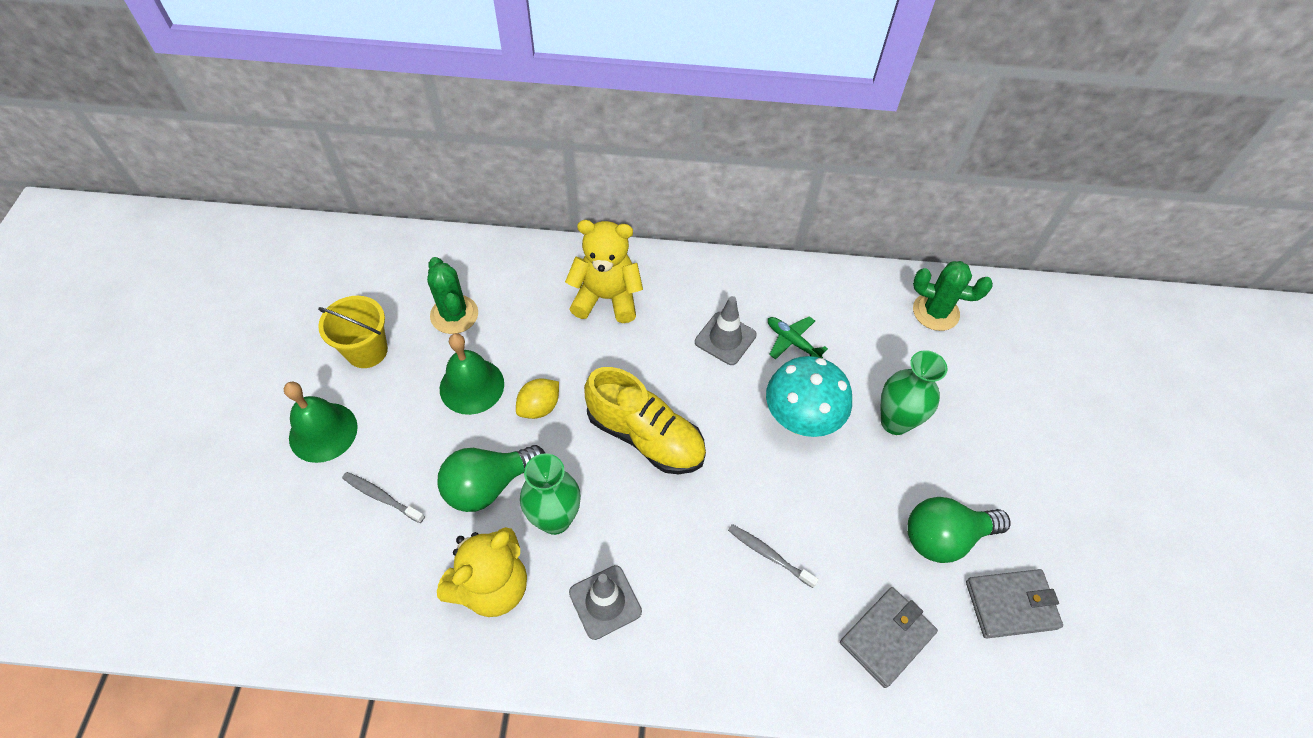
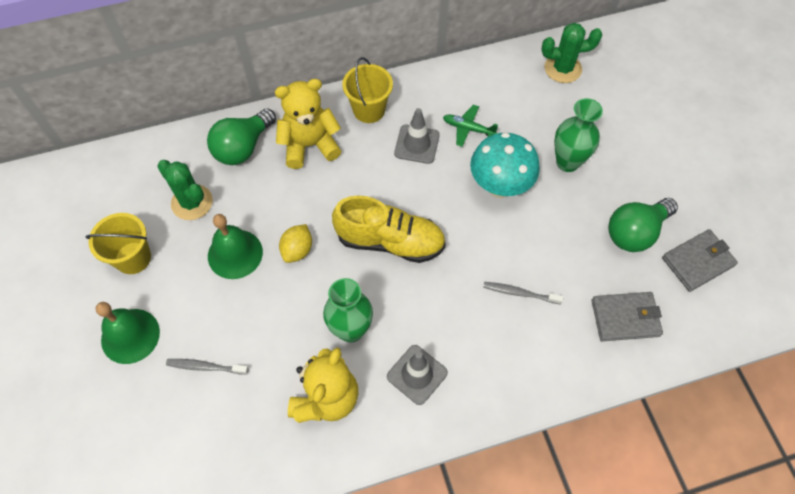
camera: 20 degrees left, 5 degrees up
green light bulb [437,445,545,512] -> green light bulb moved to [207,108,276,165]
grey wallet [840,587,938,688] -> grey wallet turned 60 degrees clockwise [592,292,663,342]
none -> yellow bucket [342,57,393,123]

